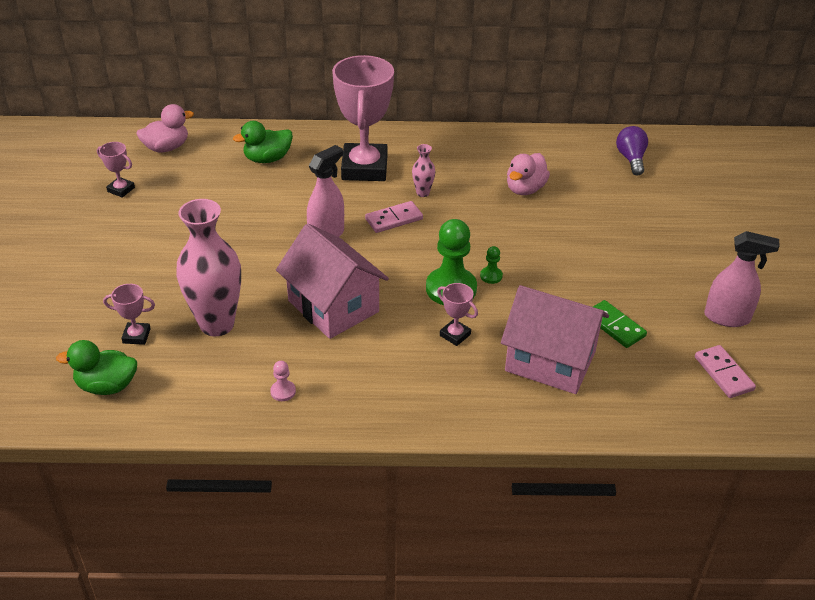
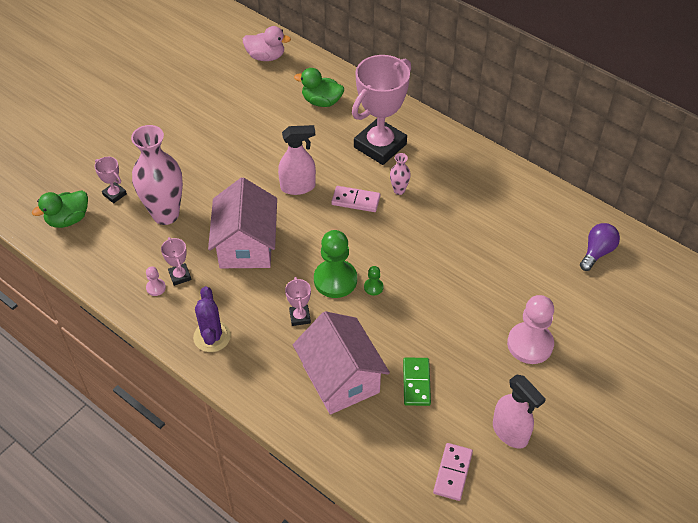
camera: 40 degrees right, 10 degrees up
green duck [56,340,137,395] -> green duck turned 75 degrees counterclockwise [32,190,88,228]
pink trophy [97,142,135,198] -> pink trophy moved to [161,237,191,286]
pink duck [507,153,550,195] -> none
none -> purple cactus [193,286,231,352]
none -> pink pawn [507,295,554,364]

